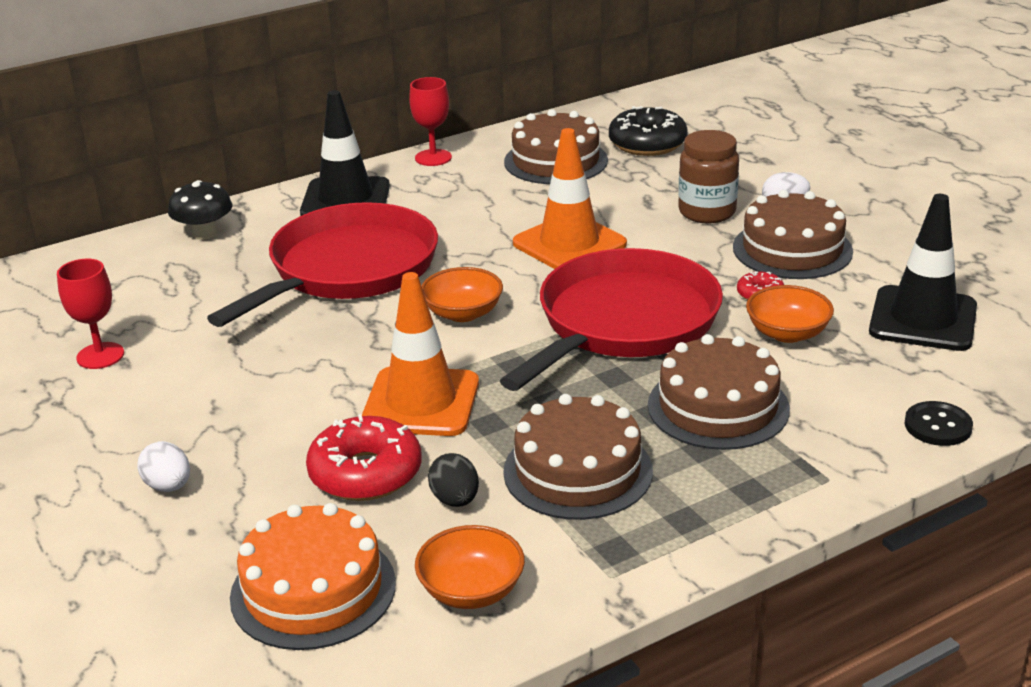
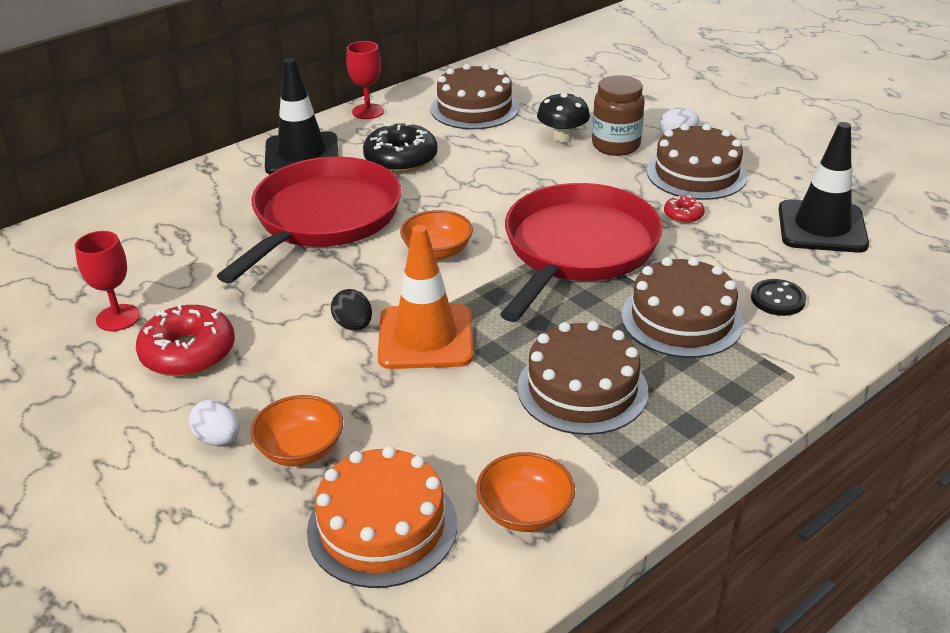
camera: 10 degrees left, 5 degrees up
black mushroom [168,180,232,240] -> black mushroom moved to [537,92,590,142]
red donut [306,414,422,501] -> red donut moved to [136,304,235,377]
black egg [428,453,479,507] -> black egg moved to [331,289,372,330]
orange traffic cone [513,128,627,269] -> none
black donut [609,106,688,156] -> black donut moved to [363,123,438,173]
orange bowl [746,285,834,343] -> orange bowl moved to [250,395,343,466]
black button [904,401,973,446] -> black button moved to [751,279,807,316]

